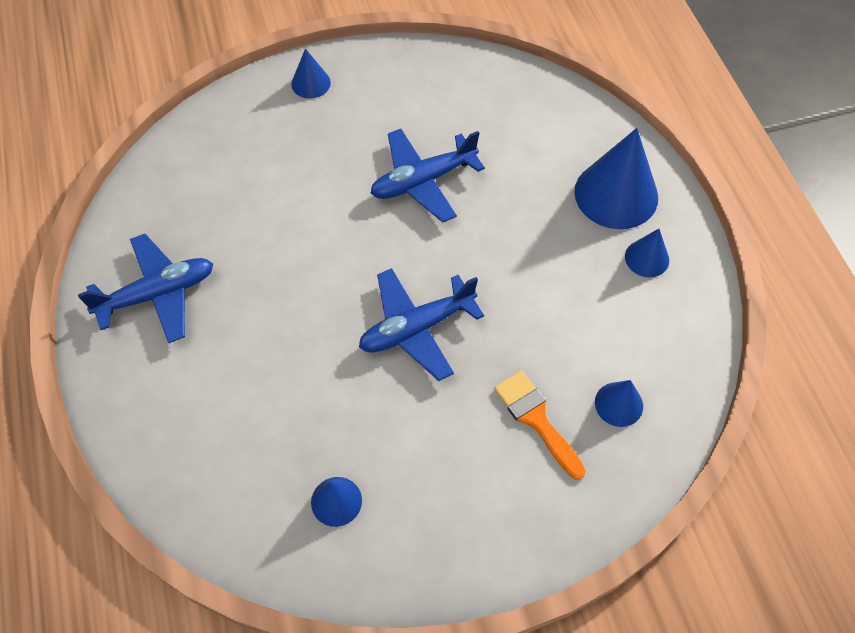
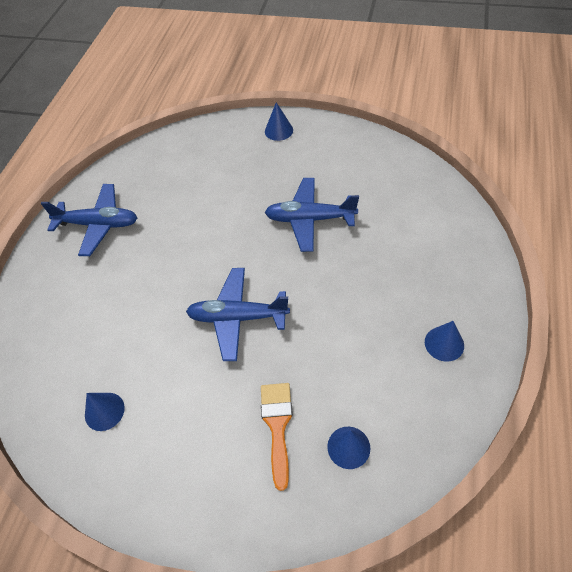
camera: 35 degrees right, 5 degrees down
blue cone [574,128,658,229] -> none

